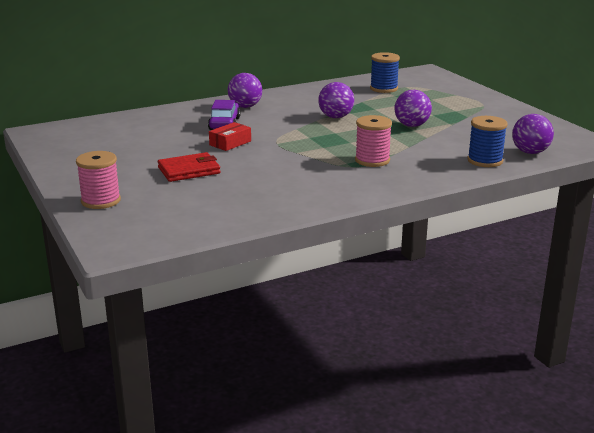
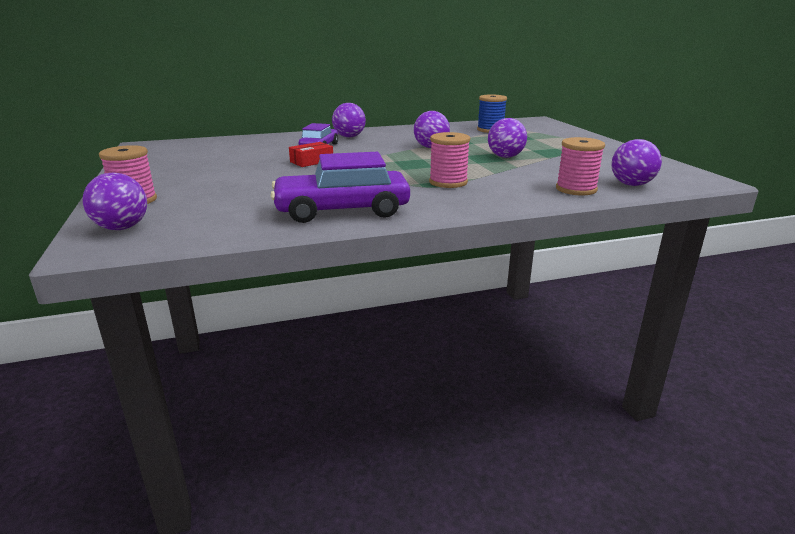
camera: 10 degrees right, 0 degrees up
red wallet [158,152,220,182] -> none
blue spool [467,116,508,167] -> pink spool [556,137,605,195]
none -> purple ball [83,173,147,230]
none -> purple car [271,152,410,223]

